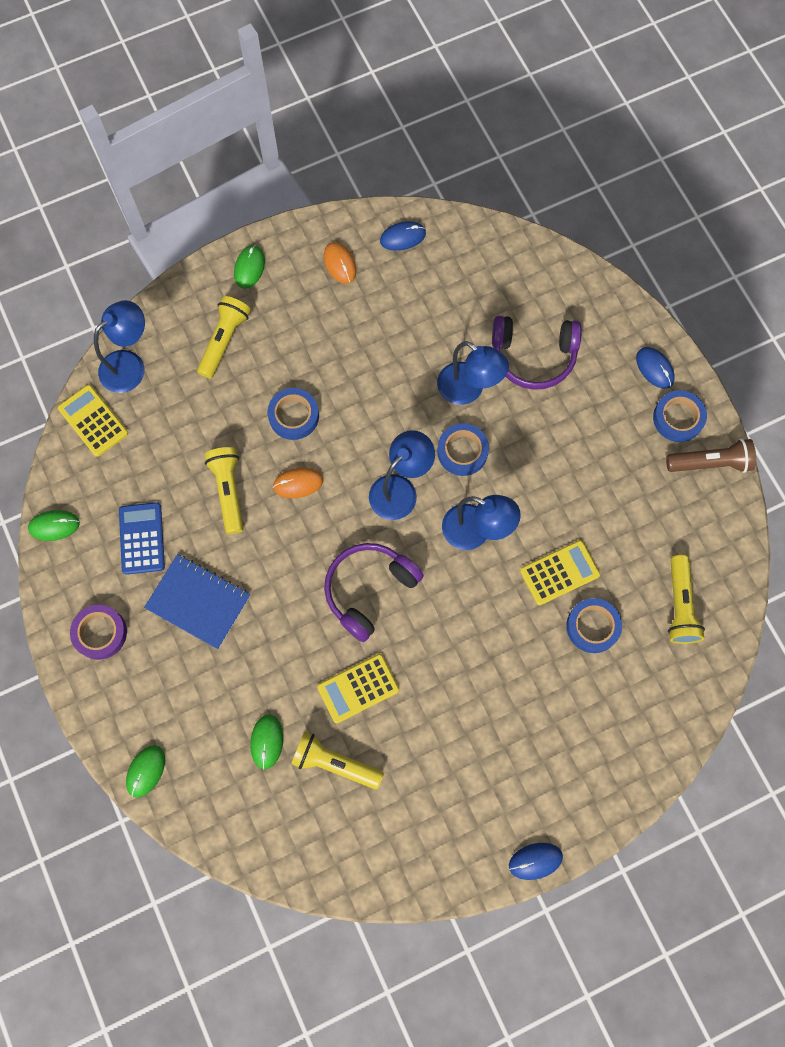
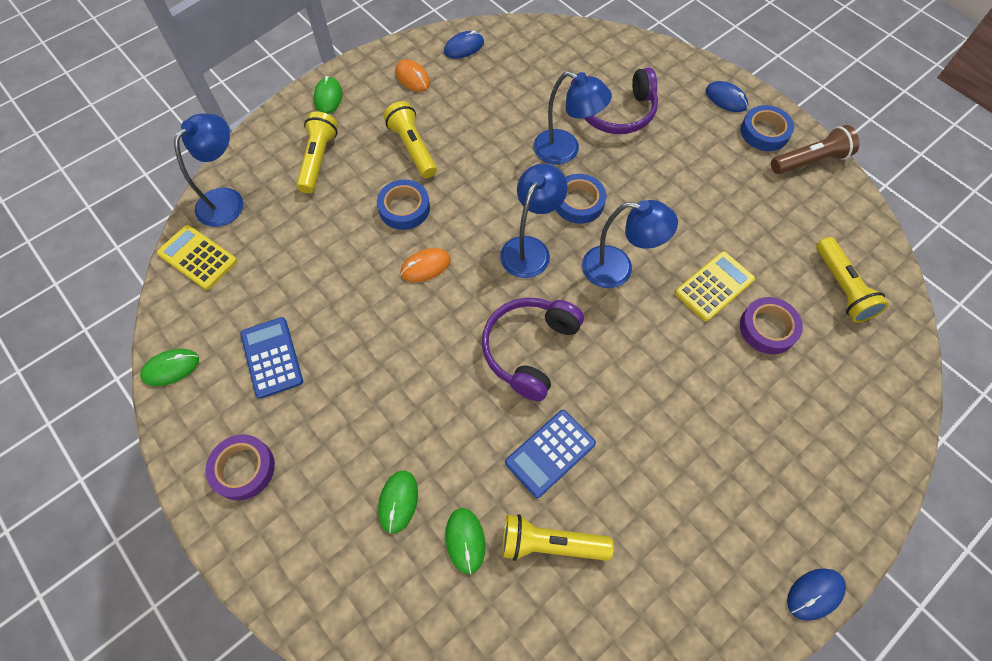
camera: 15 degrees left, 10 degrees down
green mouse [126,745,165,798] -> green mouse moved to [378,471,418,534]
blue notebook [144,554,250,649] -> none
yellow flashlight [205,447,244,534] -> yellow flashlight moved to [383,101,437,178]
yellow calculator [317,654,399,723] -> blue calculator [505,410,596,498]
blue tape [566,598,622,653] -> purple tape [740,297,803,354]

